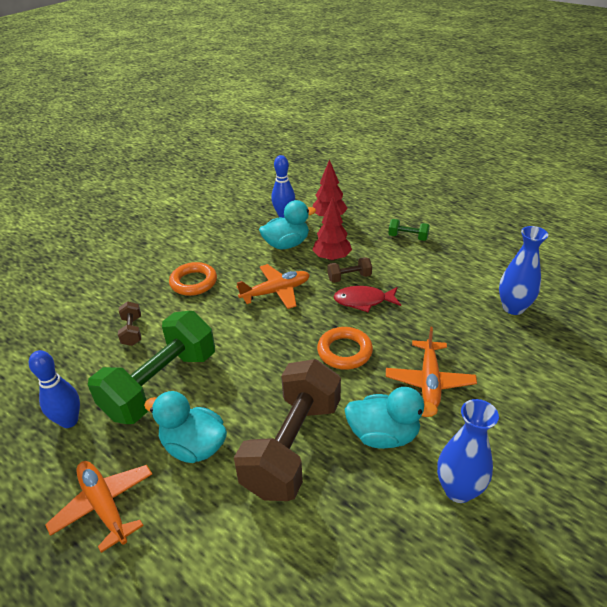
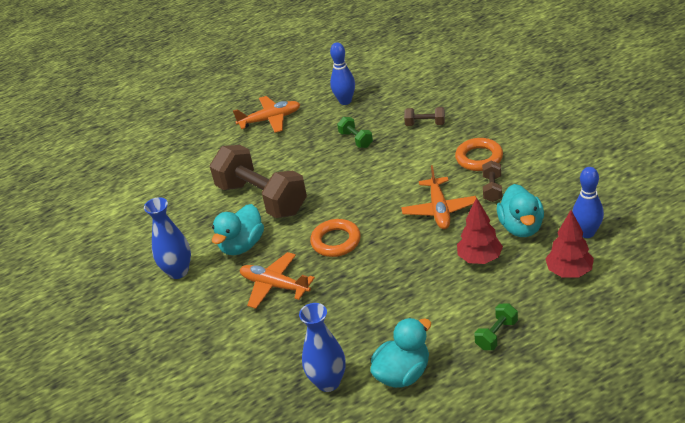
camera: 115 degrees right, 0 degrees up
green dumbbell [88,311,215,424] -> green dumbbell [337,117,373,148], size x0.42
turquoise duck [144,391,227,463] -> turquoise duck moved to [370,318,431,388]
brown dumbbell [328,257,372,283] -> brown dumbbell moved to [482,161,502,202]
red fish [334,286,401,313] -> none

